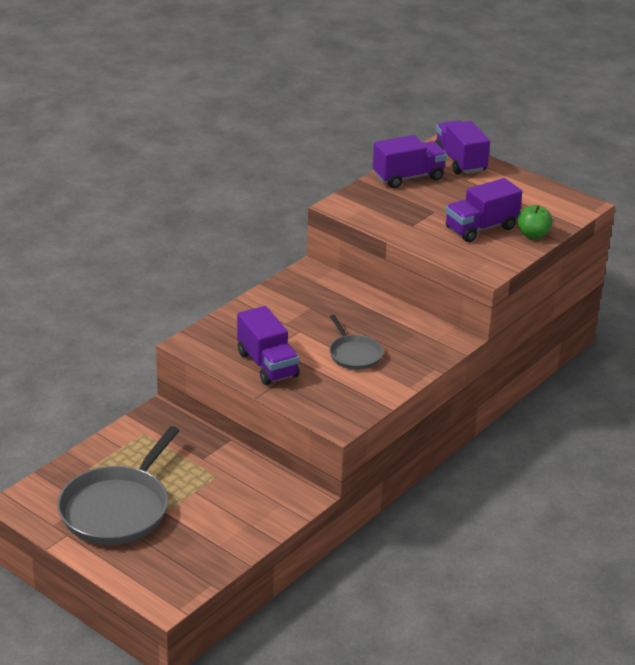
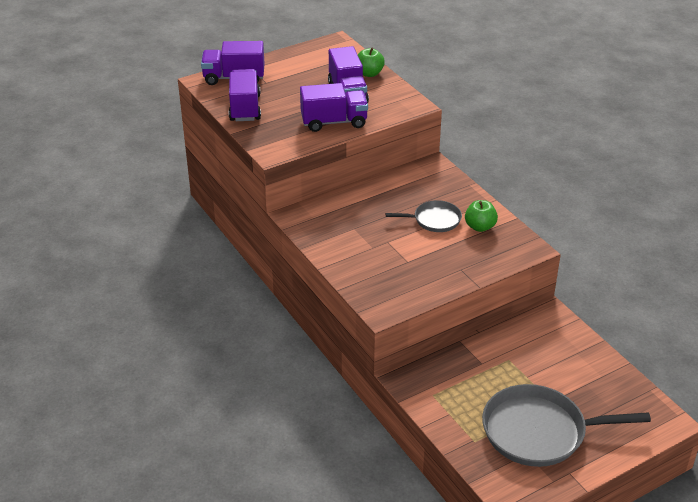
camera: 70 degrees left, 5 degrees up
grey pan [57,426,180,545] -> grey pan turned 135 degrees clockwise [482,384,651,467]
purple truck [237,306,299,385] -> purple truck moved to [300,83,368,132]
none -> green apple [465,200,498,232]

